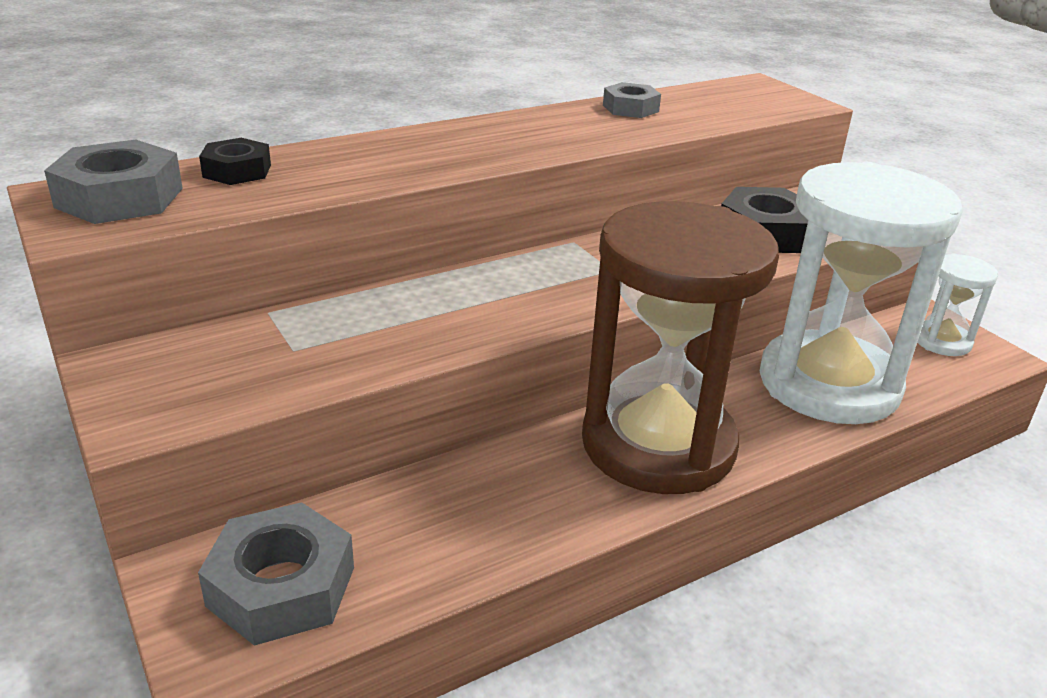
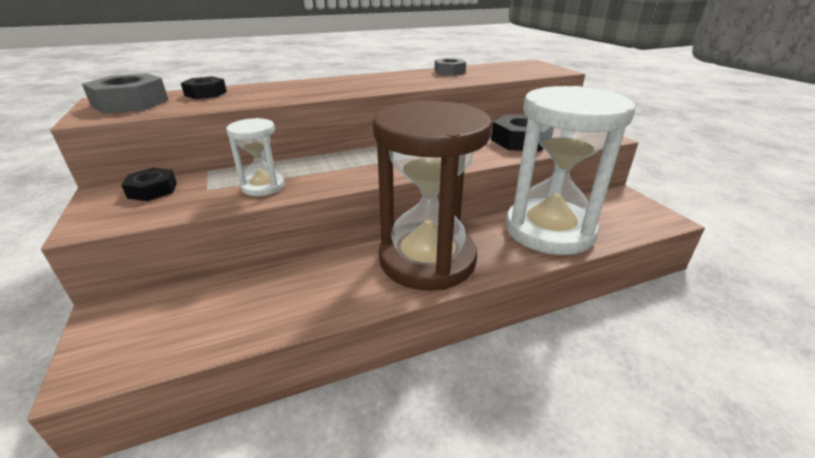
camera: 10 degrees right, 0 degrees up
grey nut [198,502,354,646] -> none
white hourglass [917,254,998,356] -> white hourglass moved to [226,118,285,196]
none -> black nut [121,168,177,201]

